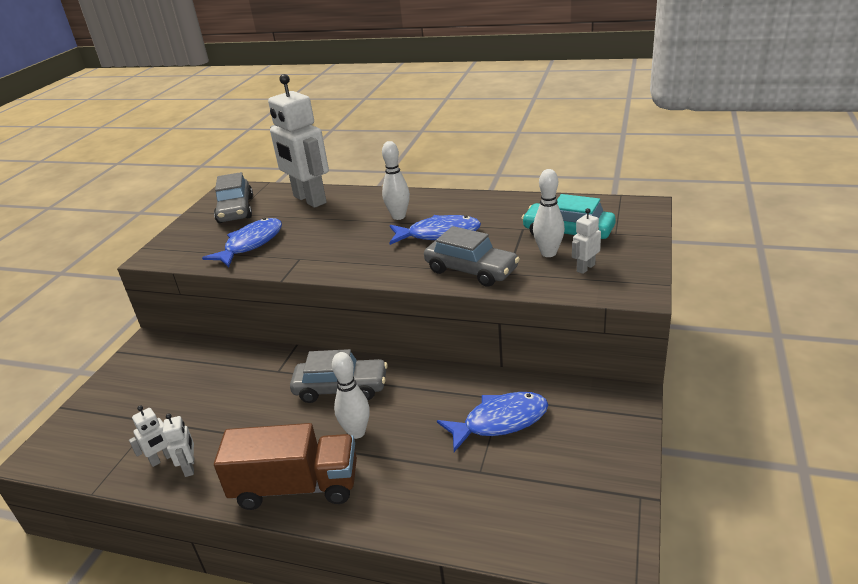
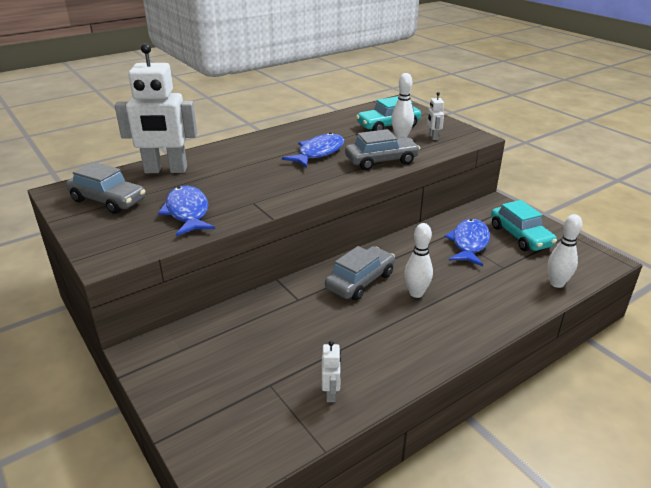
camera: 55 degrees left, 0 degrees up
white robot [163,413,194,477] -> none
brown truck [214,423,357,510] -> none
white bowling pin [382,141,410,220] -> white bowling pin moved to [548,214,582,288]
none -> turquoise car [491,200,557,251]

